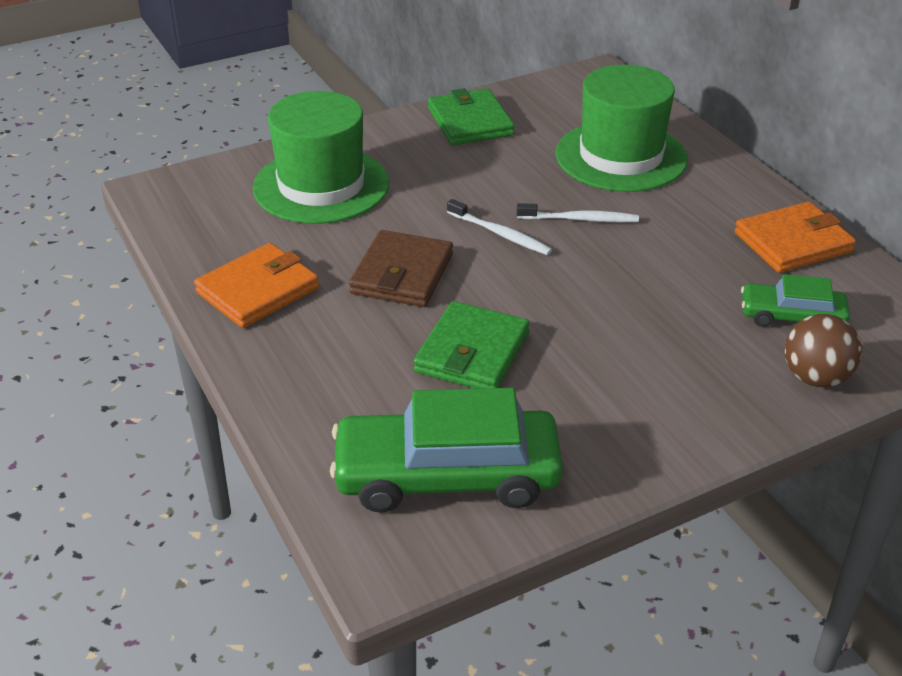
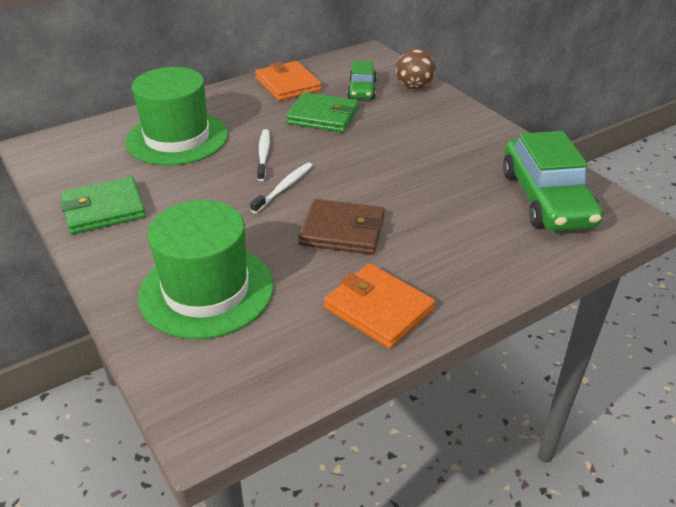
camera: 95 degrees left, 0 degrees up
green wallet [414,301,530,389] -> green wallet moved to [286,92,358,132]

